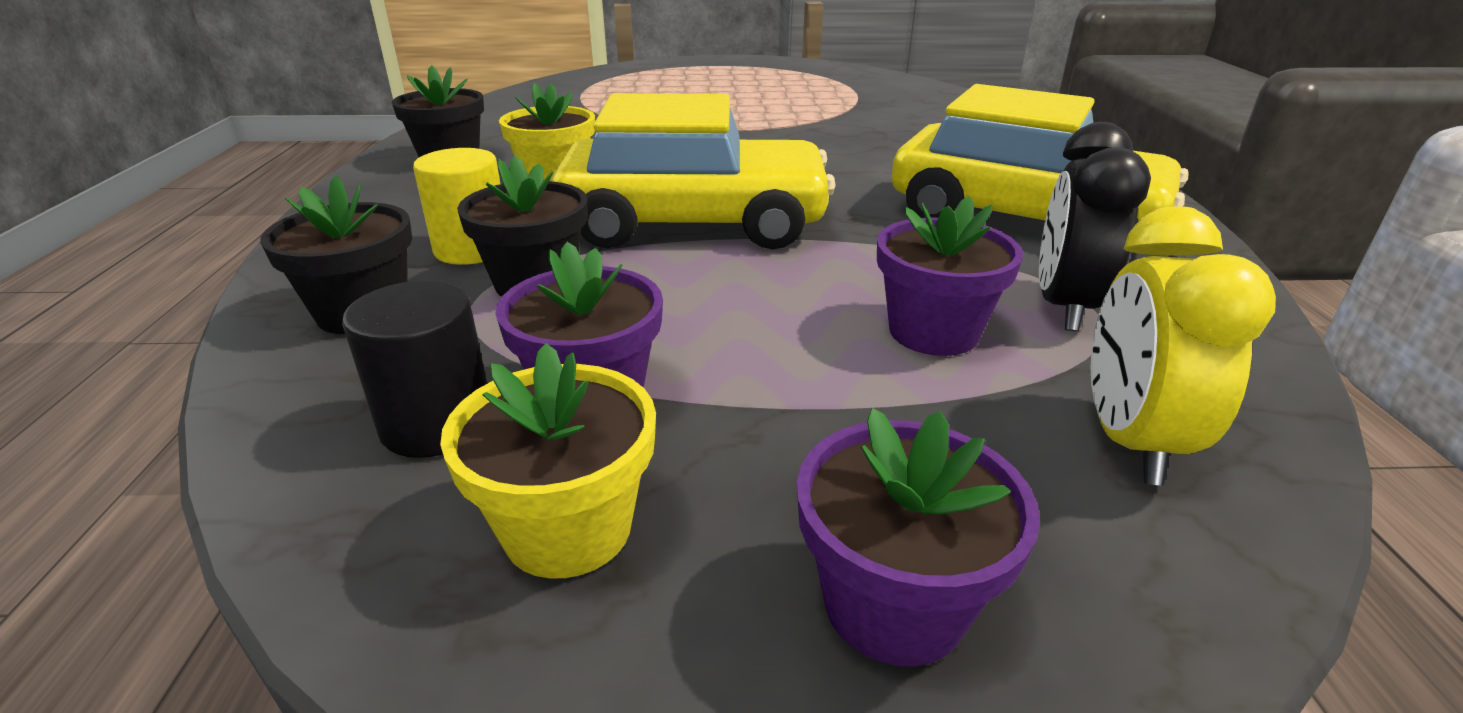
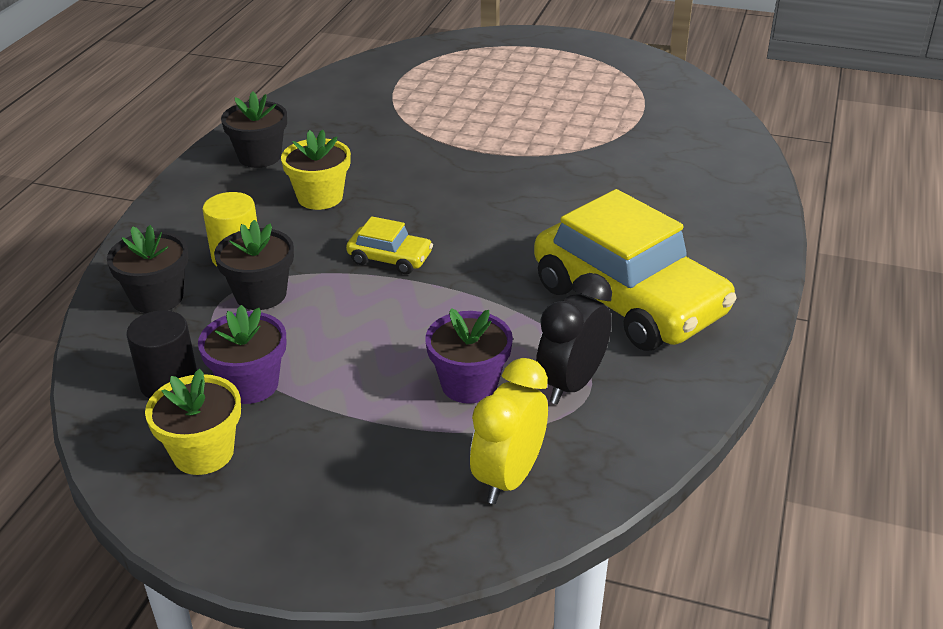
camera: 20 degrees right, 5 degrees up
yellow car [552,93,836,249] -> yellow car [346,216,433,275], size x0.43
purple flower pot [797,408,1040,666] -> none

